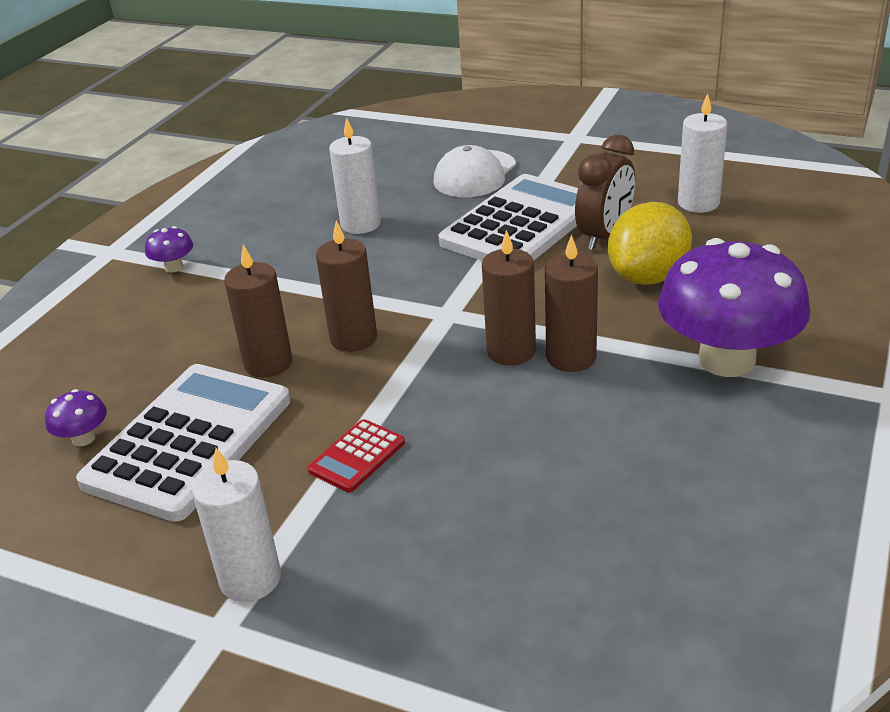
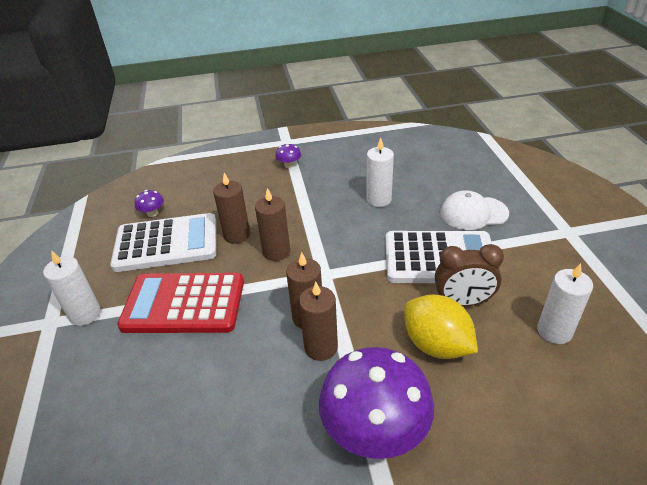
camera: 55 degrees right, 5 degrees up
red calculator [308,419,405,493] -> red calculator [117,273,244,333], size x2.28
yellow lemon [608,202,692,285] -> yellow lemon turned 45 degrees clockwise [404,294,478,359]

